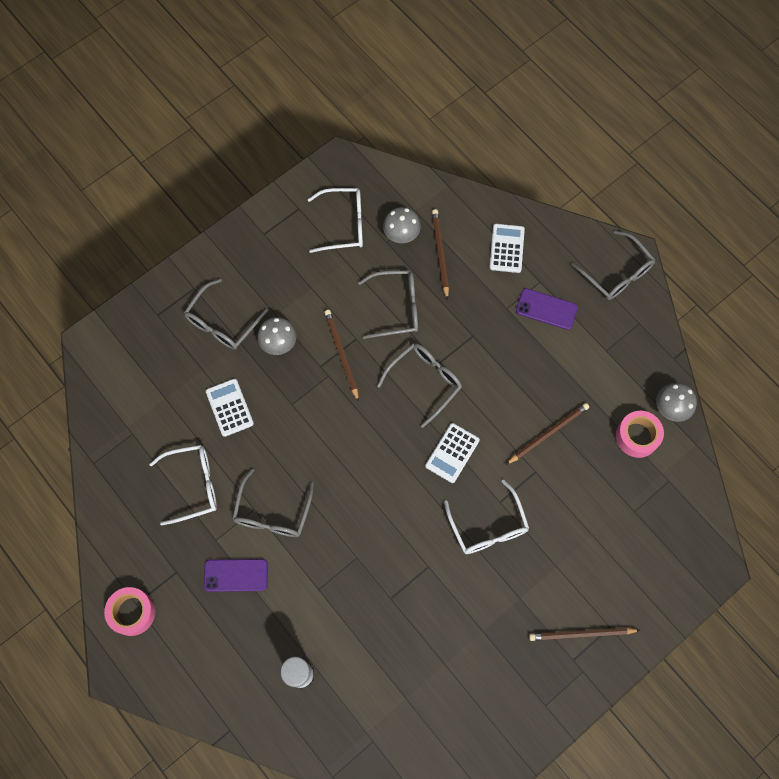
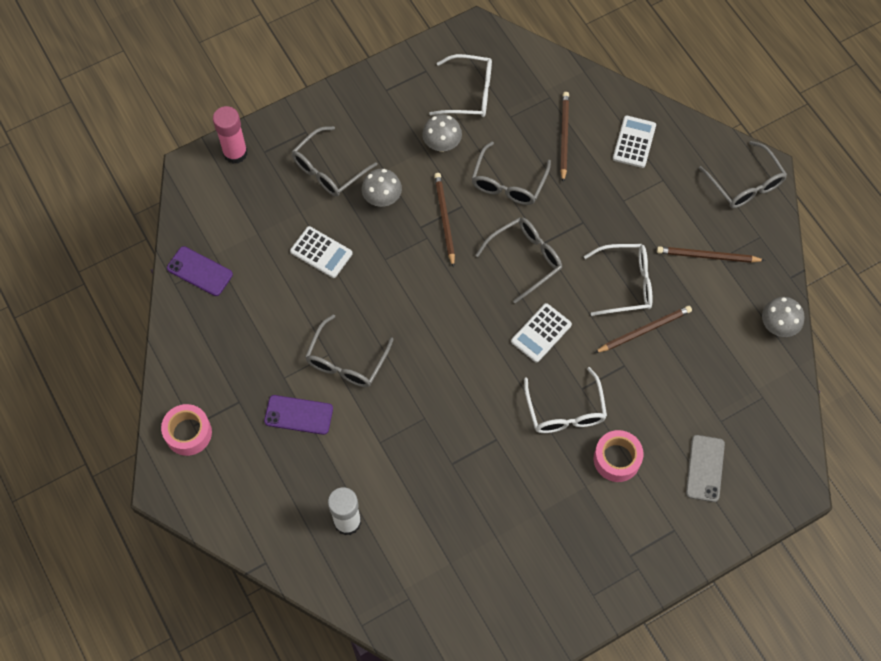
camera: 10 degrees right, 5 degrees down
white glasses [149,445,217,526] -> white glasses moved to [584,244,653,316]
white calculator [206,379,254,437] -> white calculator turned 135 degrees clockwise [290,226,353,278]
grey glasses [358,270,418,339] -> grey glasses turned 105 degrees clockwise [471,142,551,205]
grey mushroom [383,207,421,243] -> grey mushroom moved to [422,114,462,152]
purple phone [516,288,578,330] -> purple phone moved to [167,246,233,296]
brown pencil [529,627,640,641] -> brown pencil moved to [657,246,765,263]
pink tape [616,411,664,458] -> pink tape moved to [593,430,644,482]
none -> pink glue stick [213,106,248,164]
none -> grey phone [686,435,725,502]

